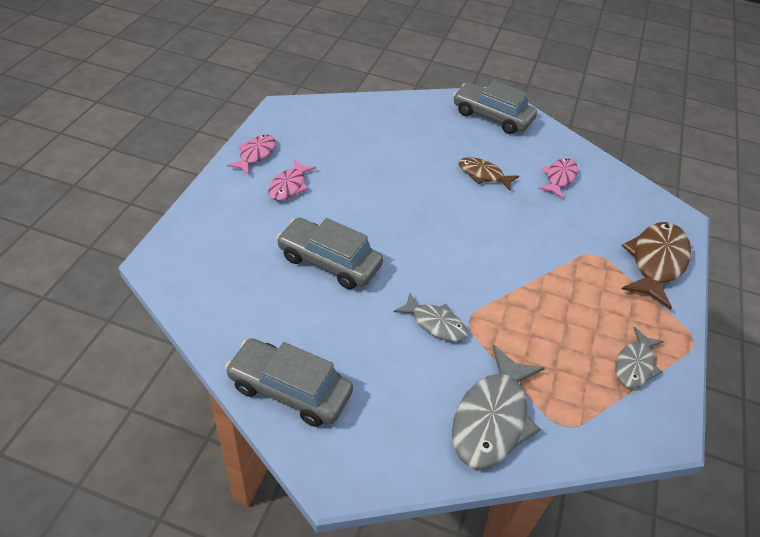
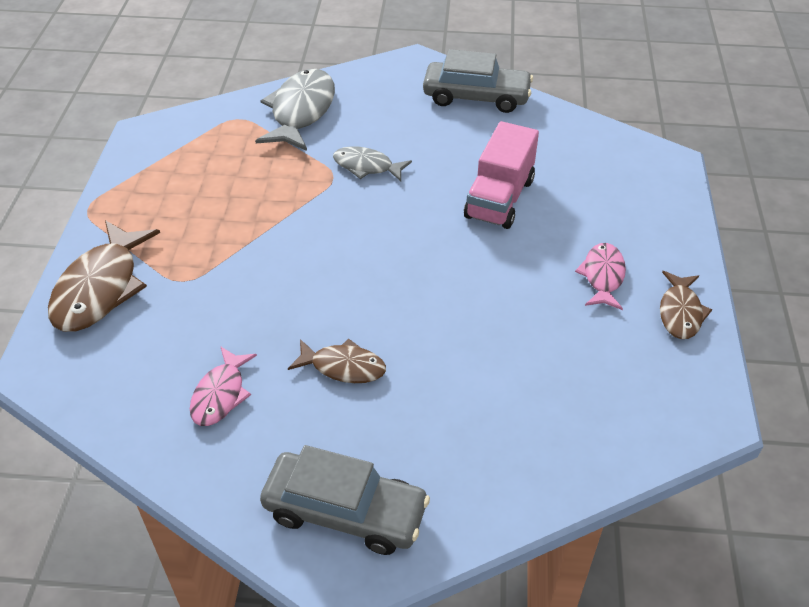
camera: 170 degrees right, 0 degrees up
pink fish [227,134,276,175] -> brown fish [660,271,712,339]
grey car [276,218,383,289] -> pink truck [464,121,539,229]
grey fish [615,327,664,388] -> none

